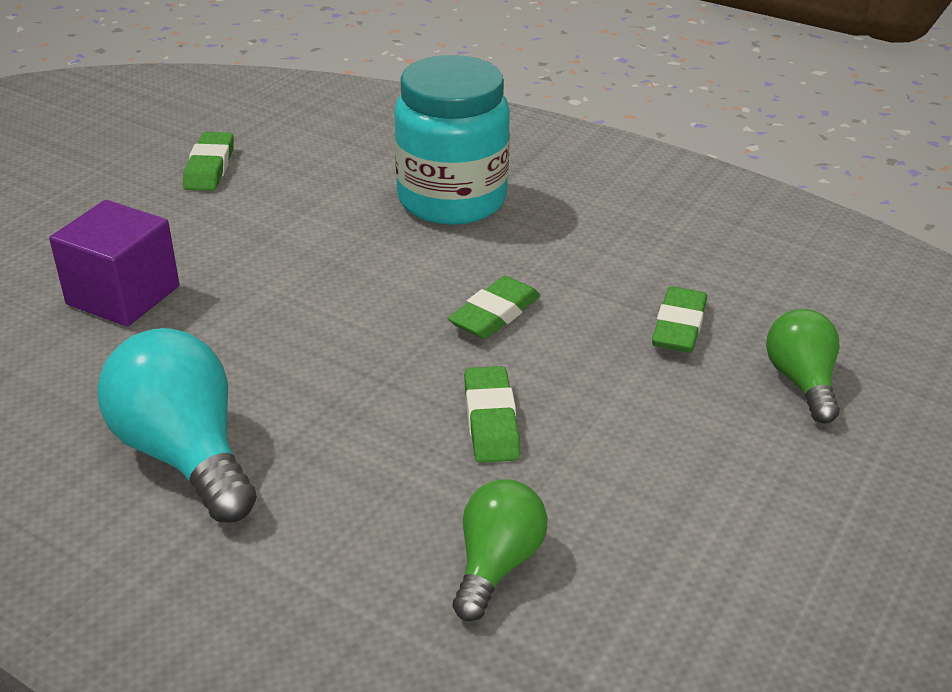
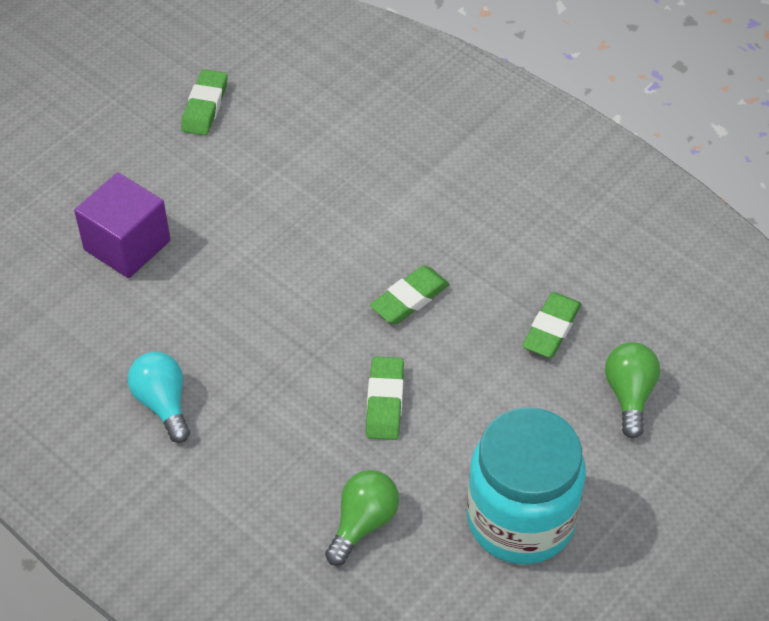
camera: 10 degrees right, 15 degrees up
turquoise light bulb [97,328,257,523] -> turquoise light bulb [128,352,190,443], size x0.61
turquoise jar [394,55,510,225] -> turquoise jar moved to [467,407,586,564]

